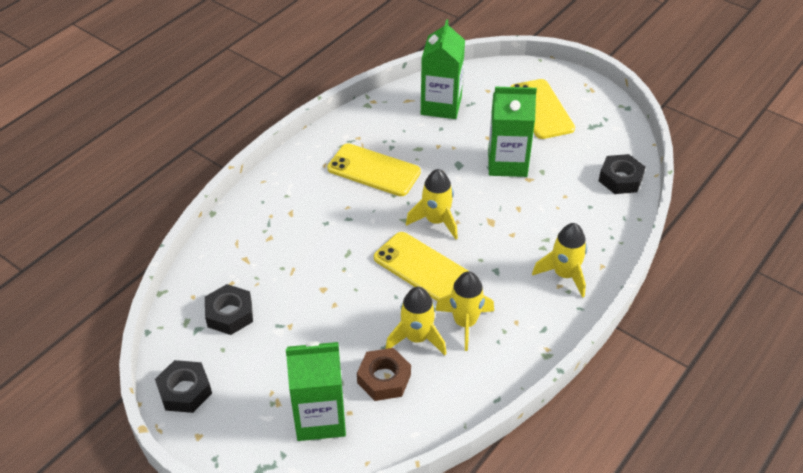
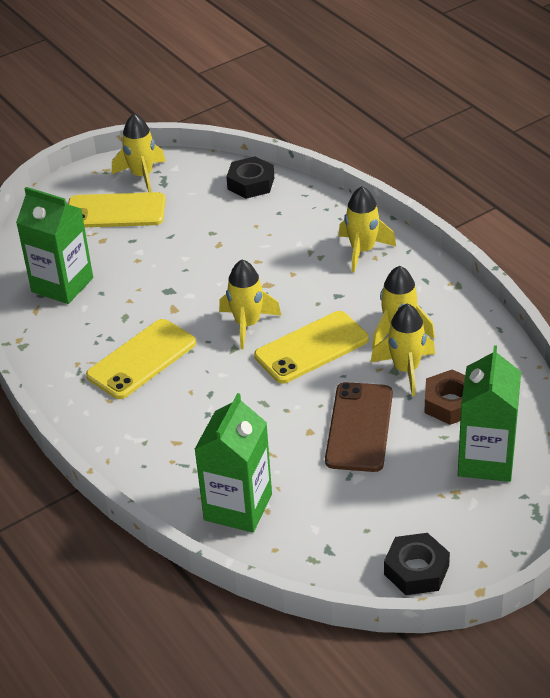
camera: 70 degrees left, 5 degrees down
black nut [205,284,253,335] -> none
green carton [488,87,537,177] -> green carton moved to [194,393,272,533]
none -> yellow rocket [112,114,166,192]
none -> brown phone [325,382,393,472]

